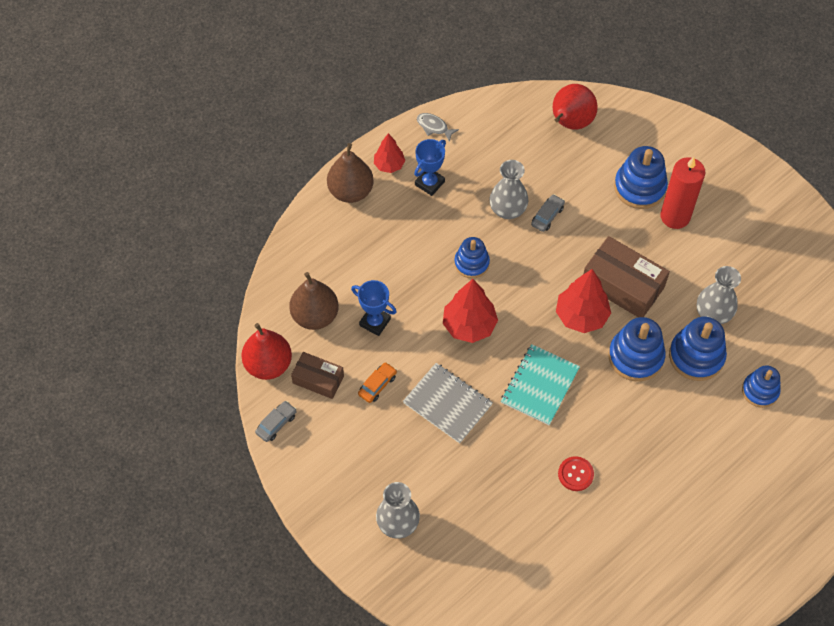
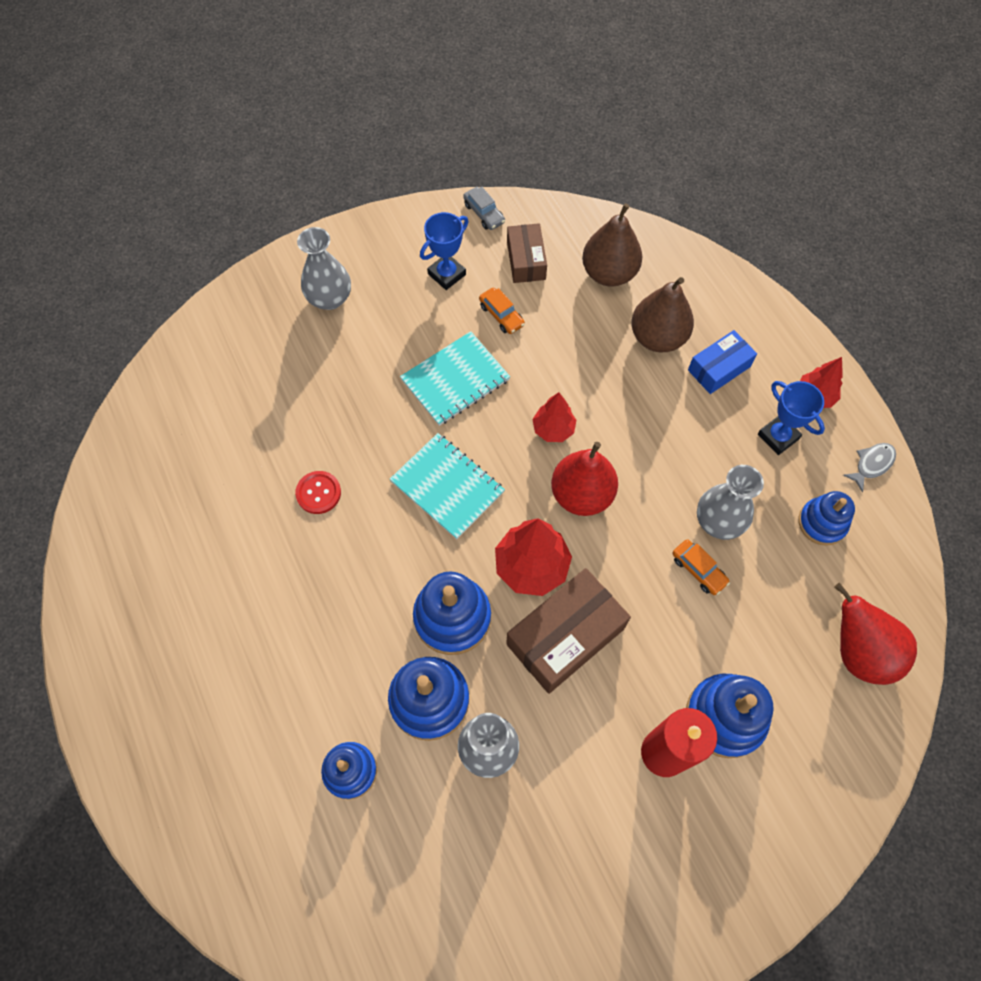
camera: 105 degrees right, 5 degrees up
red pear [241,323,292,380] -> red pear moved to [551,442,618,516]
brown box [291,352,344,399] -> brown box turned 45 degrees counterclockwise [507,223,547,283]
brown pear [327,143,374,203] -> brown pear moved to [631,277,694,352]
blue trophy [351,280,397,336] -> blue trophy moved to [420,212,469,290]
grey notebook [403,363,493,443] -> turquoise notebook [400,331,510,426]
red tree [443,279,498,343] -> red tree [532,392,576,442], size x0.61
blue stacking toy [454,237,490,279] -> blue stacking toy moved to [798,491,855,546]
grey car [531,194,565,232] -> orange car [672,539,730,595]
none -> blue box [688,330,757,394]

